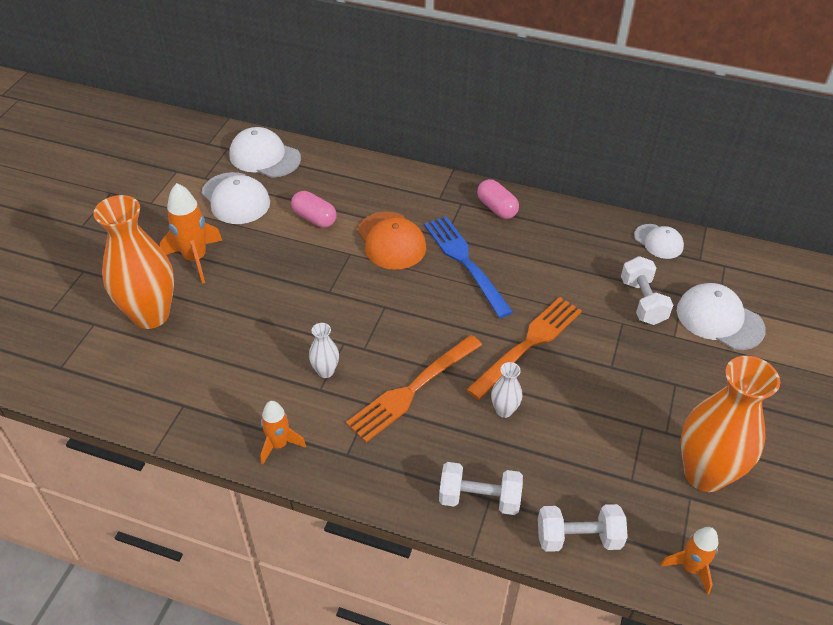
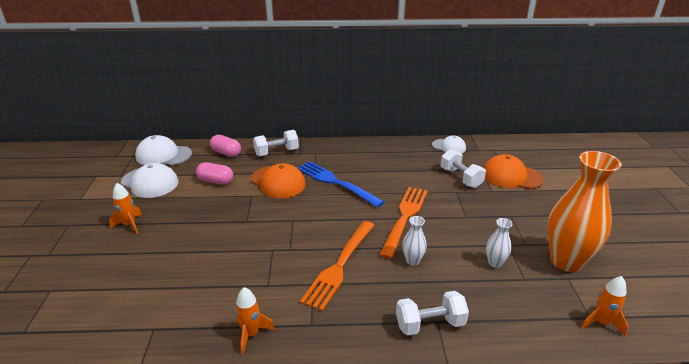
camera: 20 degrees left, 15 degrees down
orange vase [93,195,174,329] -> none
orange rocket [160,183,223,284] -> orange rocket [109,183,142,234], size x0.64
white vase [309,323,339,378] -> white vase moved to [486,218,512,268]
pink capsule [477,179,519,219] -> pink capsule moved to [210,135,241,157]
white dumbbell [538,504,628,552] -> white dumbbell moved to [253,130,299,156]
white cap [677,283,766,350] -> orange cap [483,154,544,189]

